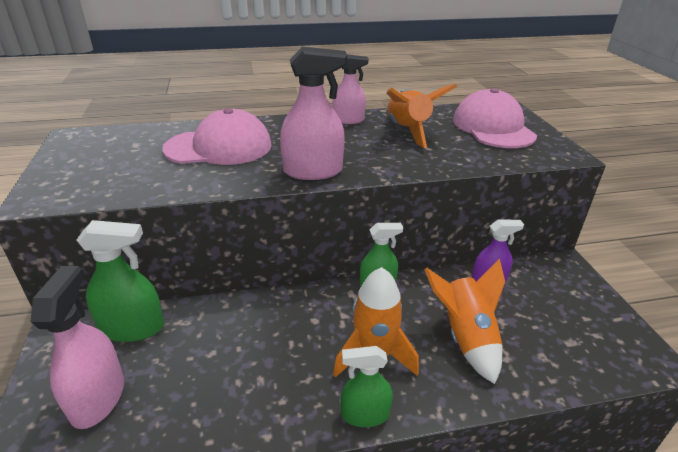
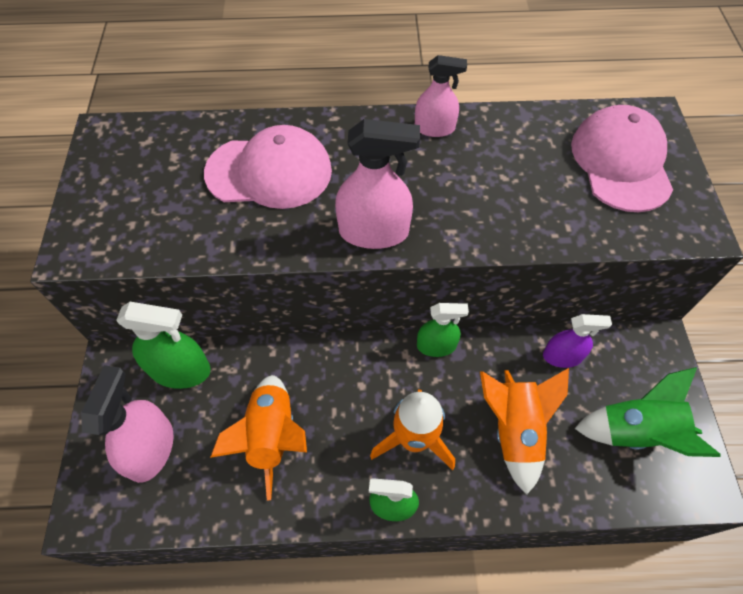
camera: 10 degrees right, 25 degrees up
orange rocket [386,84,458,148] -> orange rocket moved to [210,375,307,500]
none -> green rocket [574,367,721,457]

